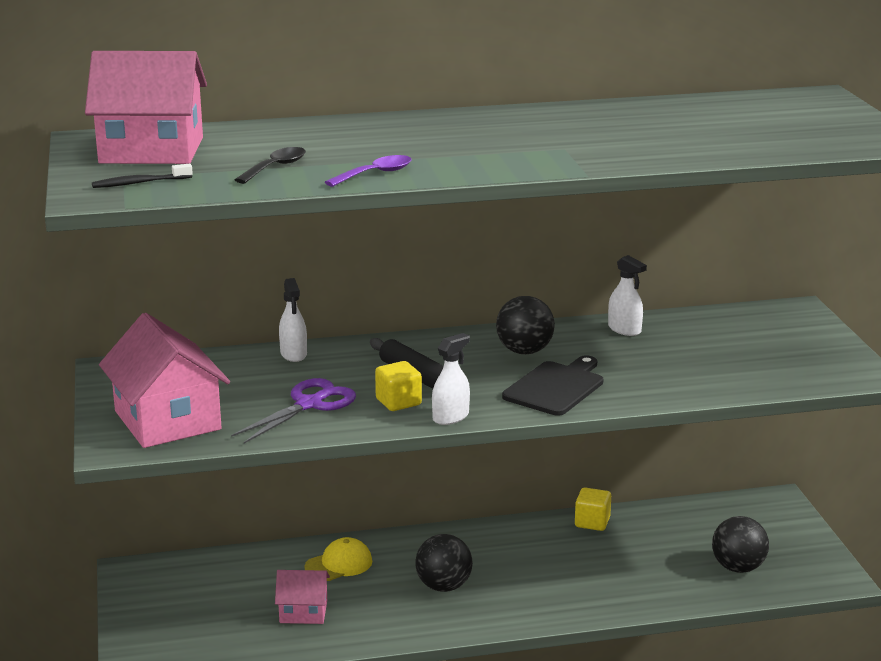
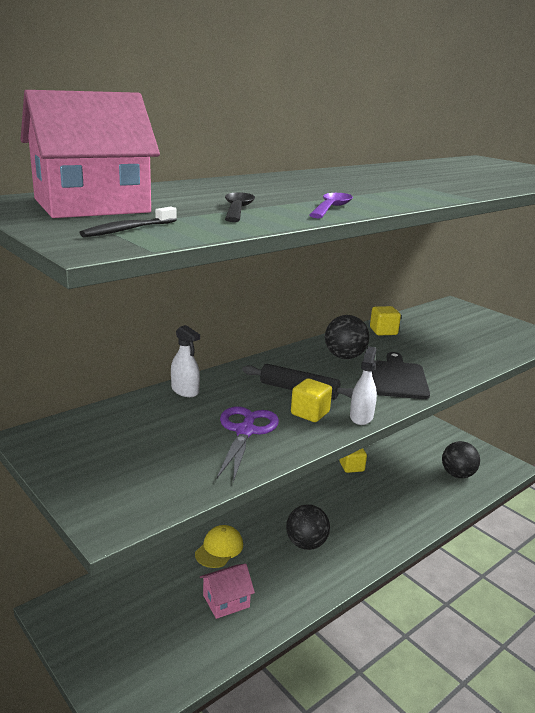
camera: 30 degrees left, 0 degrees up
pink house [99,313,230,448] -> none
white spray bottle [608,255,647,336] -> yellow cube [370,306,401,335]

